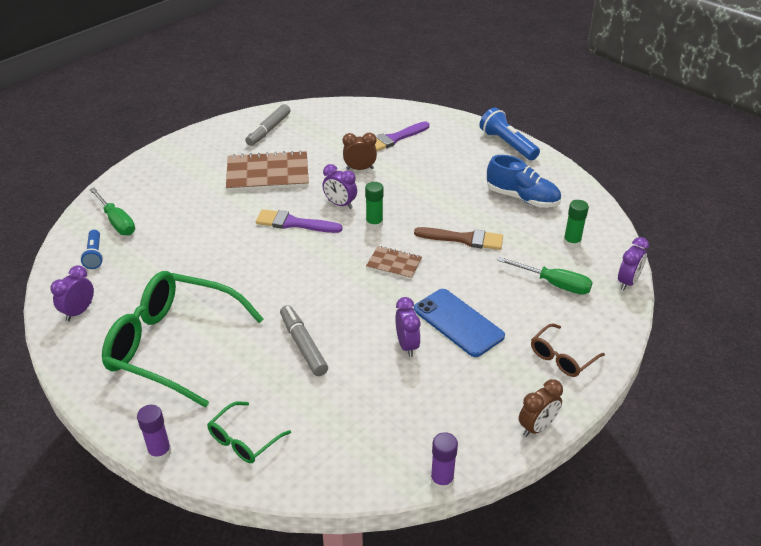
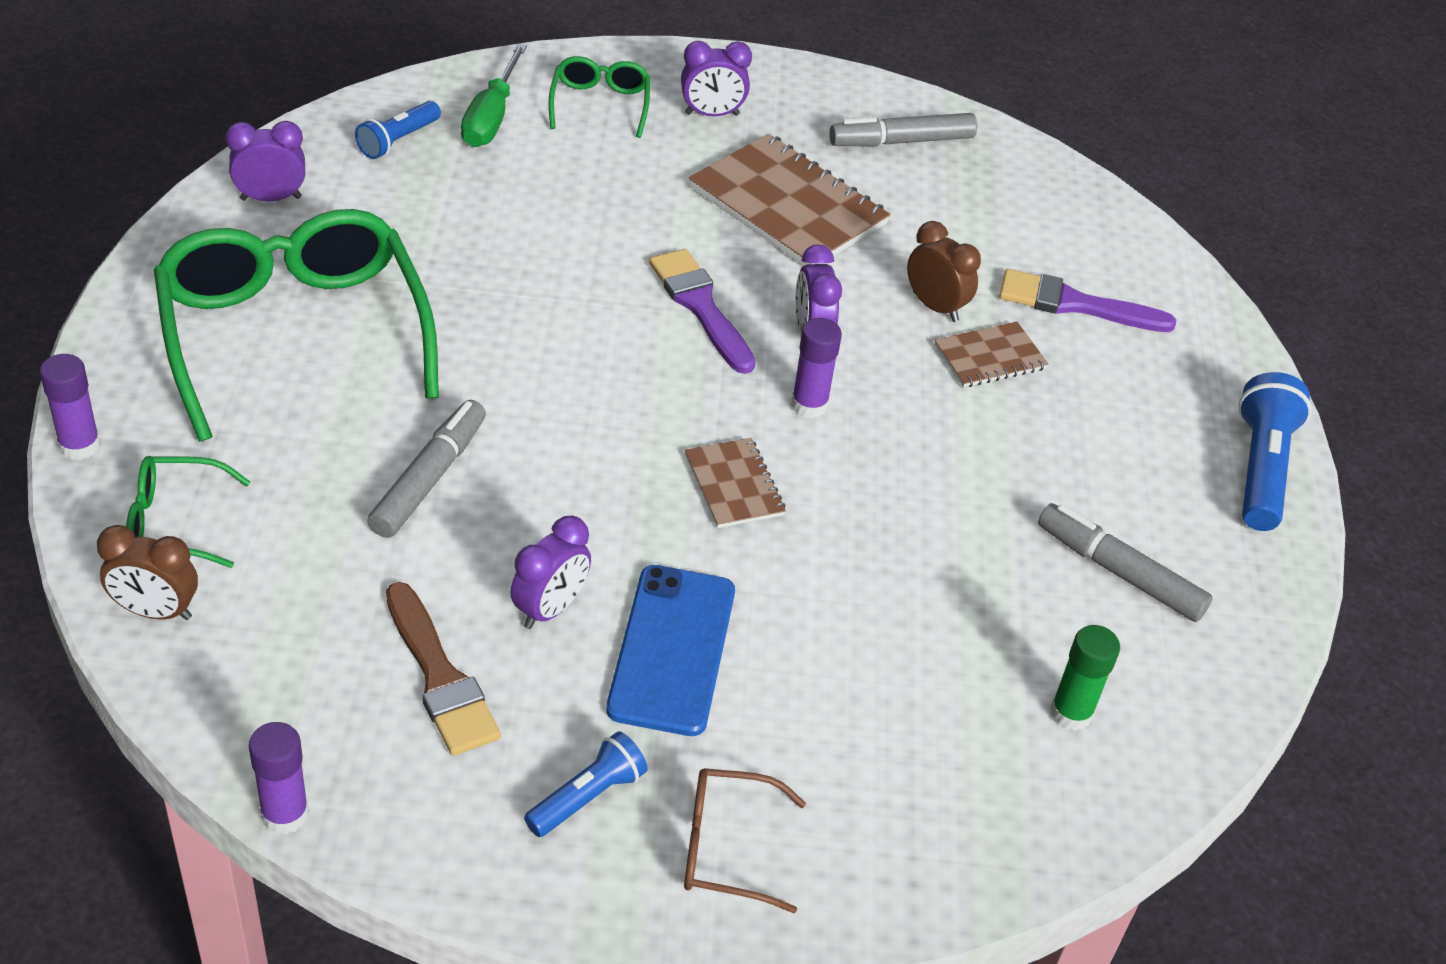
camera: 45 degrees right, 5 degrees up
green glue stick [365,182,383,229] -> purple glue stick [791,318,842,418]
brown brush [414,227,503,250] -> brown brush moved to [386,582,501,756]
blue shoe [487,155,561,208] -> grey marker [1038,503,1213,622]
green screwdriver [497,257,593,295] -> none
brown clock [519,379,563,437] -> brown clock moved to [97,525,198,620]
purple clock [618,237,649,290] -> purple clock moved to [681,41,752,116]
none -> blue flashlight [524,731,648,837]
none -> green glasses [549,56,650,138]
none -> brown notebook [934,322,1048,387]

